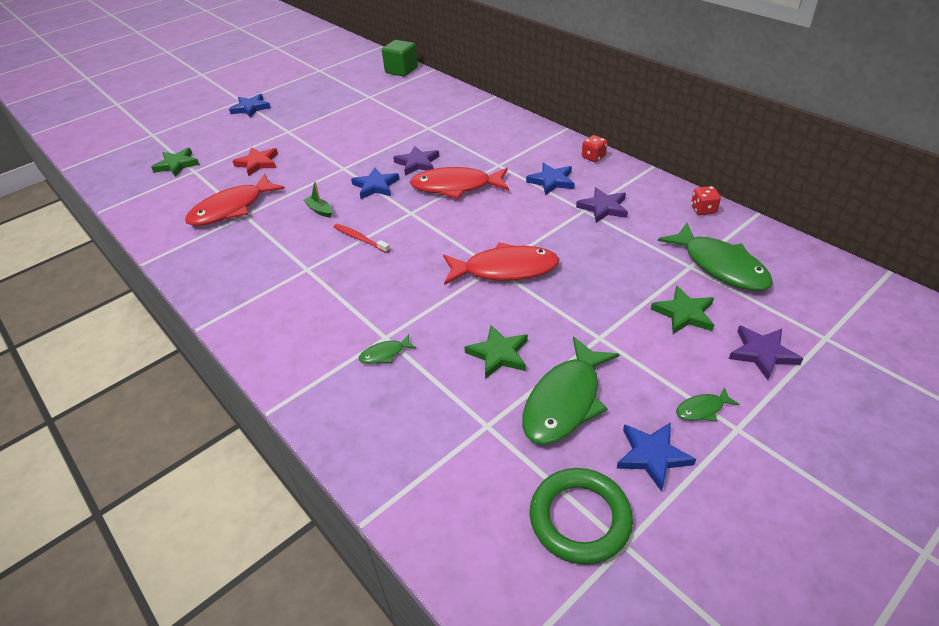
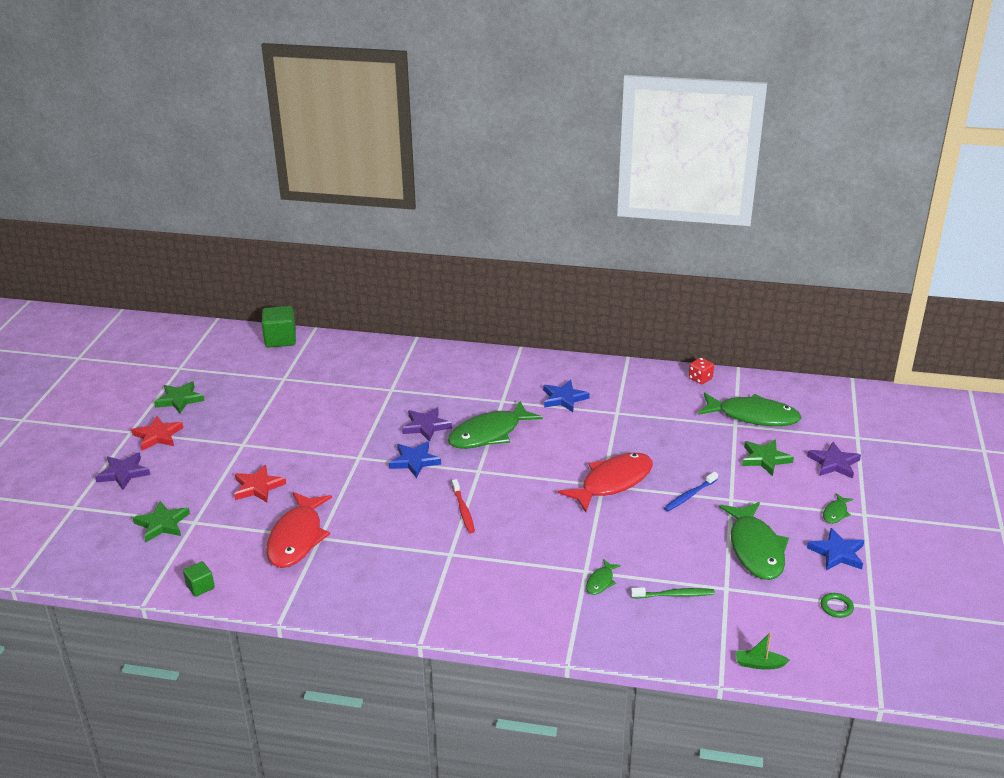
camera: 40 degrees left, 10 degrees down
blue star [229,94,271,118] -> red star [131,416,183,451]
green boat [303,181,332,218] -> green boat moved to [736,632,790,670]
red toothbrush [334,224,390,253] -> red toothbrush turned 105 degrees counterclockwise [452,479,475,533]
red fish [410,167,509,199] -> green fish [448,401,543,449]
green star [464,325,528,379] -> green star moved to [154,381,204,413]
green ring [530,468,633,565] -> green ring [821,593,854,618], size x0.43
purple star [576,187,628,223] -> purple star moved to [95,452,150,490]
red dice [582,135,607,162] -> none
none -> green cube [183,561,215,597]
none -> green toothbrush [631,587,715,598]
none -> blue toothbrush [664,472,718,512]

